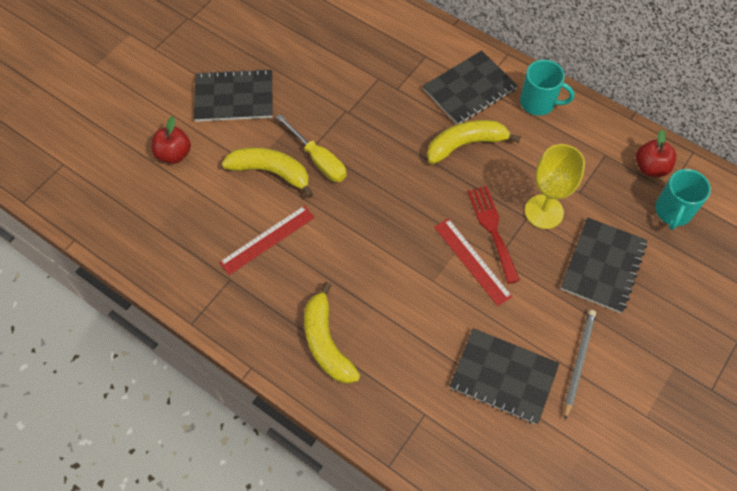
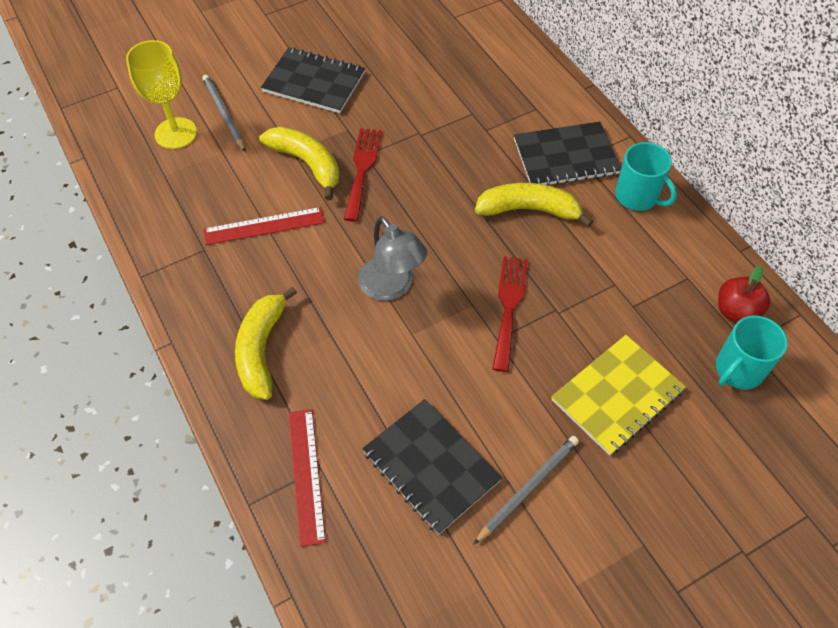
camera: 25 degrees right, 5 degrees down
red apple [152,116,191,164] -> grey pencil [202,75,245,152]
yellow screwdriver [276,114,347,182] -> red fork [344,128,382,222]
red ruler [434,218,513,306] -> red ruler moved to [289,409,326,547]
yellow goblet [525,144,585,229] -> yellow goblet moved to [126,40,197,149]
black notebook [560,217,647,313] -> yellow notebook [551,335,686,456]
none -> grey lamp [358,217,427,301]

